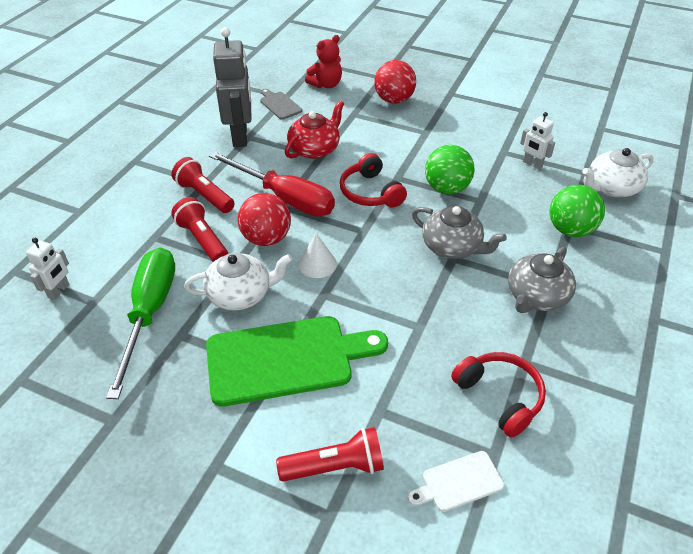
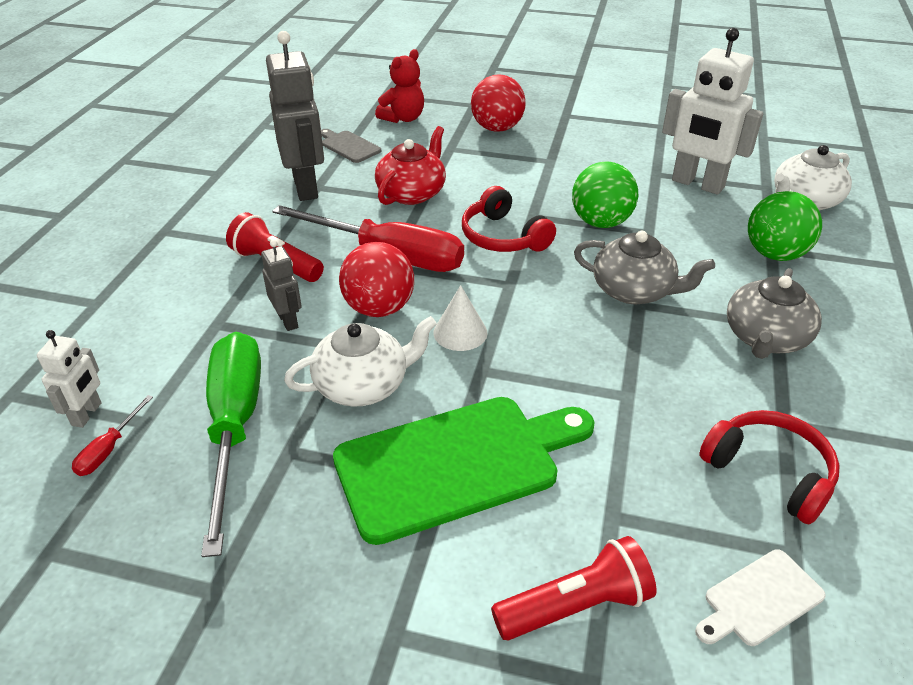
camera: 10 degrees left, 5 degrees down
red flashlight [171,197,228,262] -> grey robot [261,240,302,331]
white robot [520,112,555,170] -> white robot [662,28,763,195], size x1.98
none -> red screwdriver [72,395,153,476]

